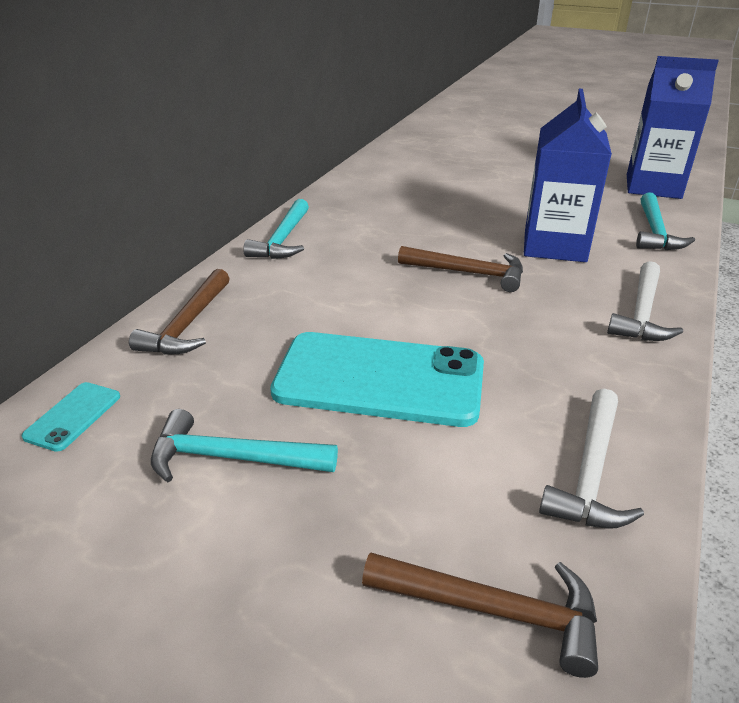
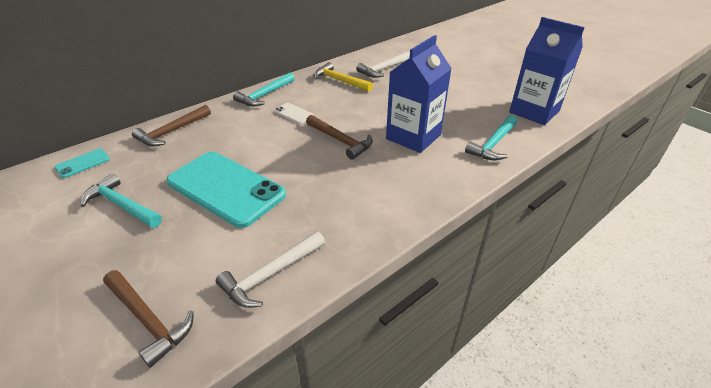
camera: 25 degrees right, 5 degrees up
white hammer [607,261,683,341] -> white hammer moved to [356,51,410,77]
none -> white phone [274,103,314,124]
none -> yellow hammer [314,62,373,92]

